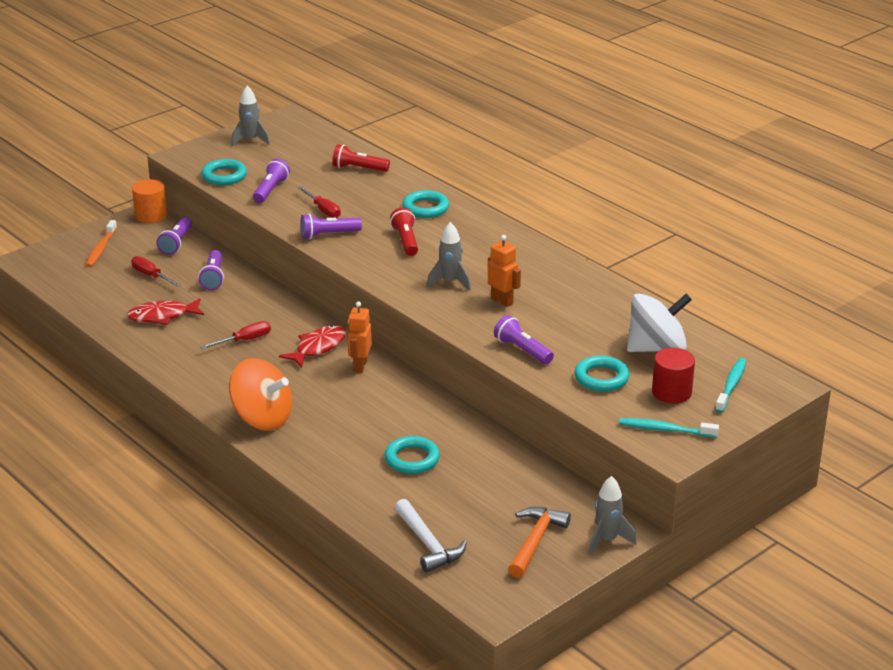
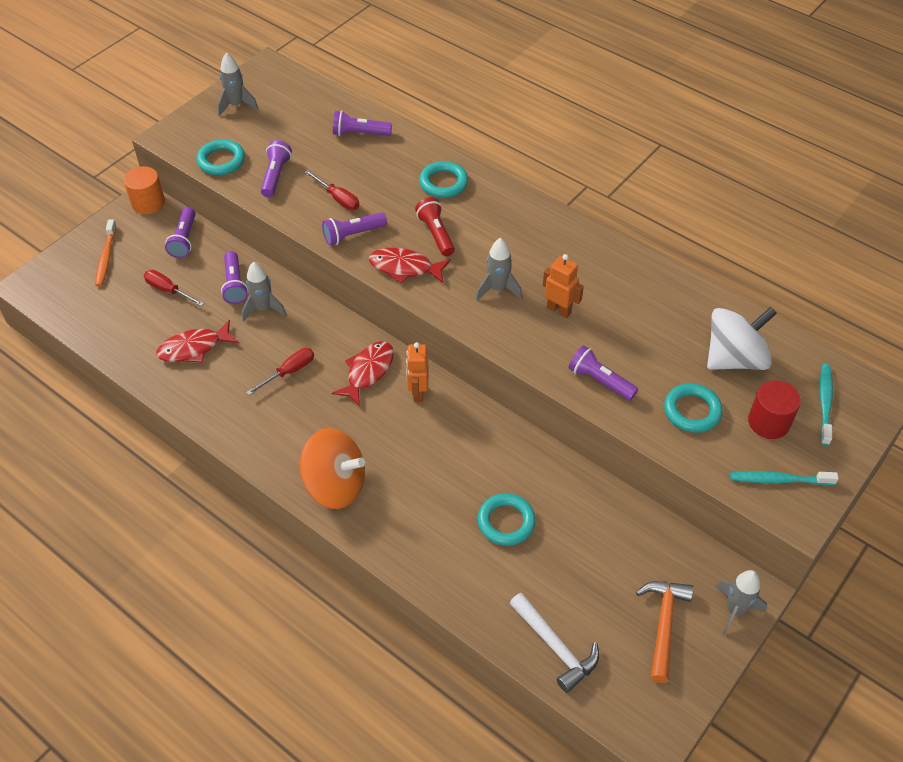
camera: 10 degrees left, 20 degrees up
red flashlight [332,144,390,172] -> purple flashlight [333,111,392,136]
none -> grey rocket [242,262,287,322]
none -> red fish [369,247,451,283]

